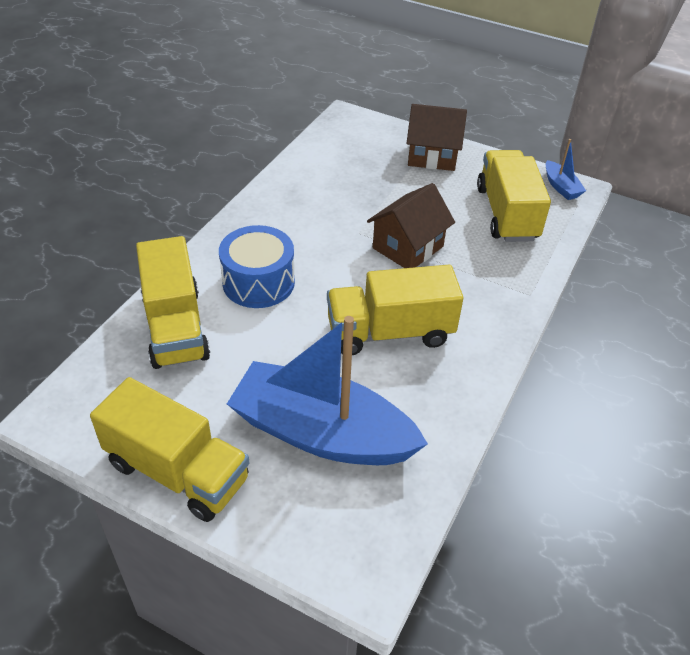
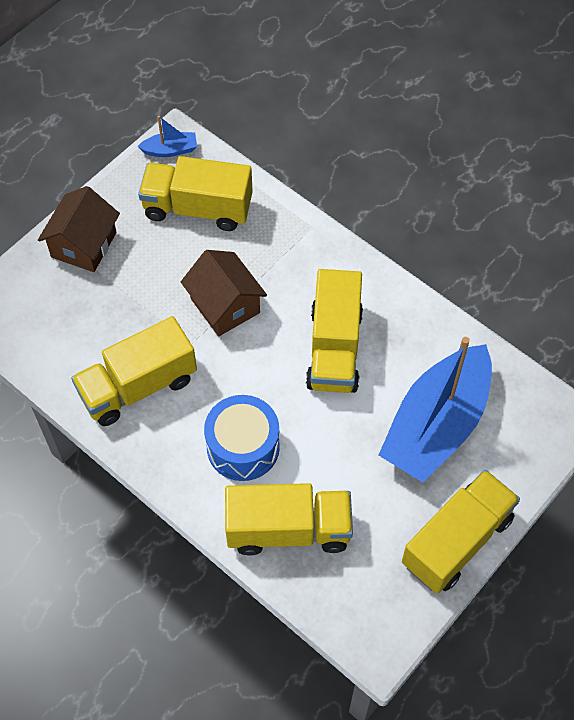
camera: 75 degrees left, 15 degrees up
none -> yellow truck [71,316,197,426]

